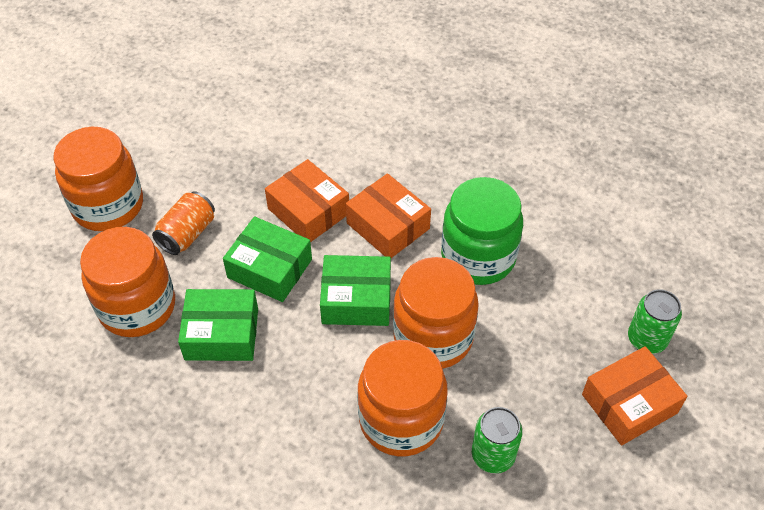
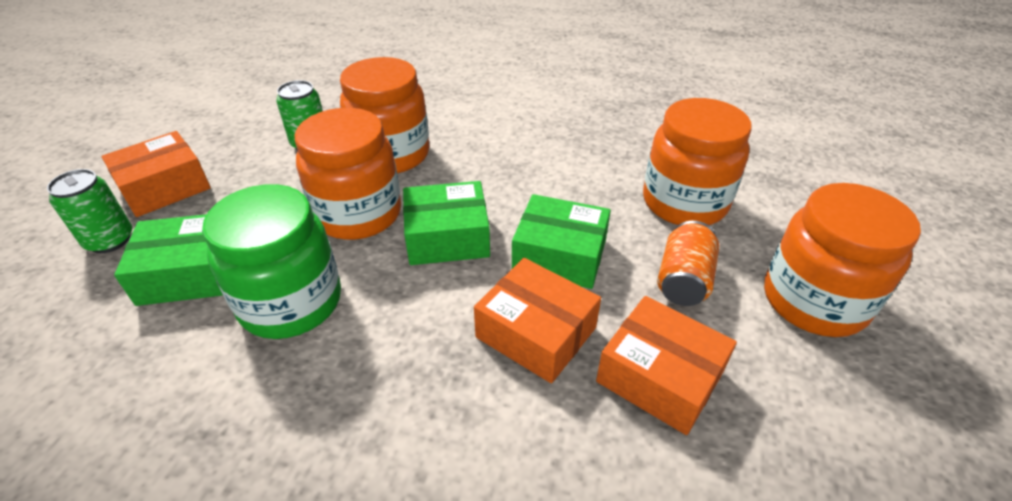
camera: 170 degrees right, 10 degrees down
green box [178,289,258,361] -> green box moved to [114,214,223,306]
orange box [346,174,431,258] -> orange box moved to [596,296,737,435]

